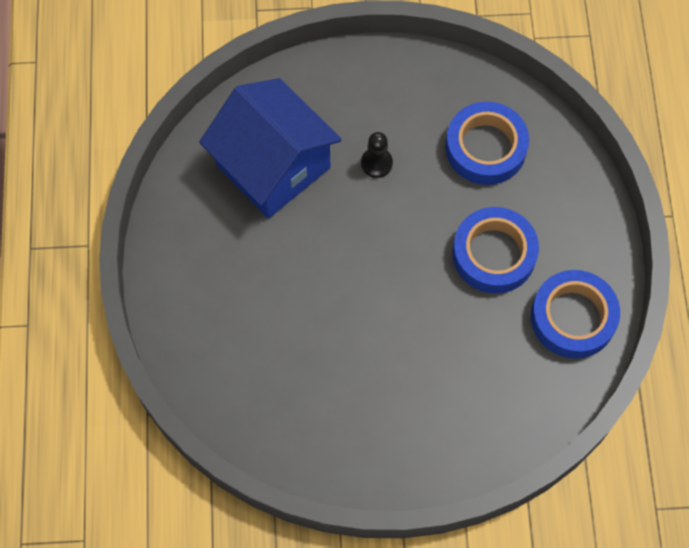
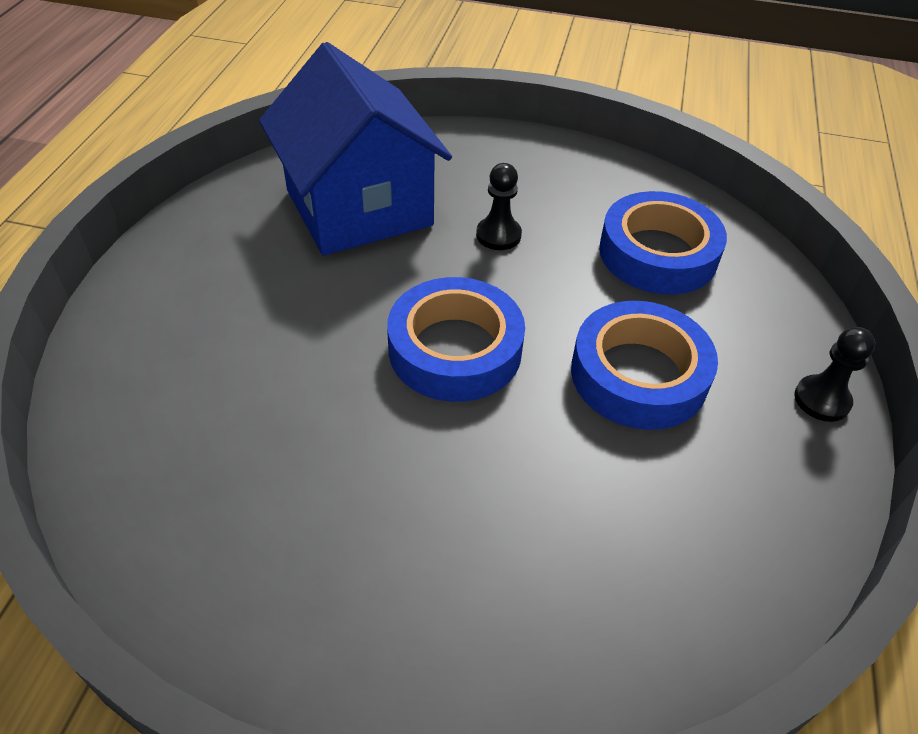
camera: 15 degrees right, 20 degrees down
blue tape [531,270,620,359] -> blue tape moved to [387,277,525,402]
none -> black pawn [794,327,875,422]

